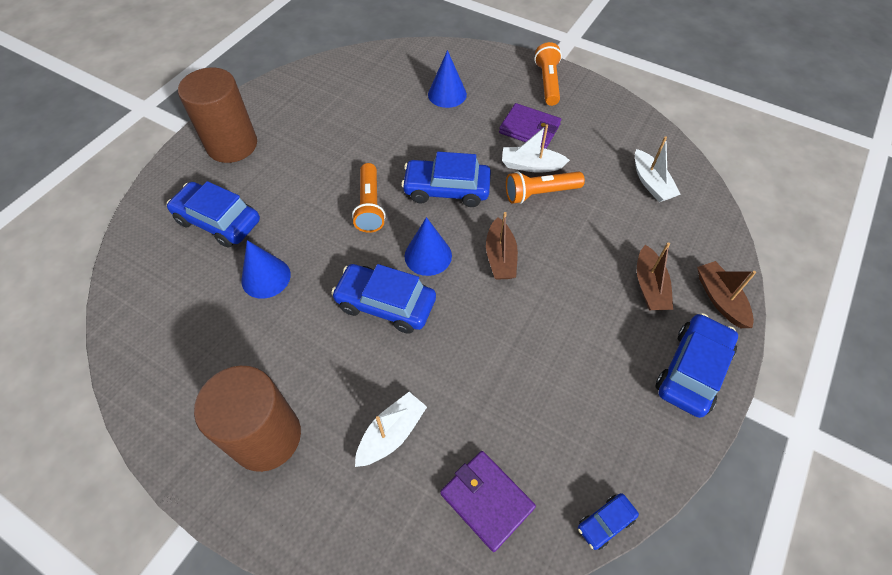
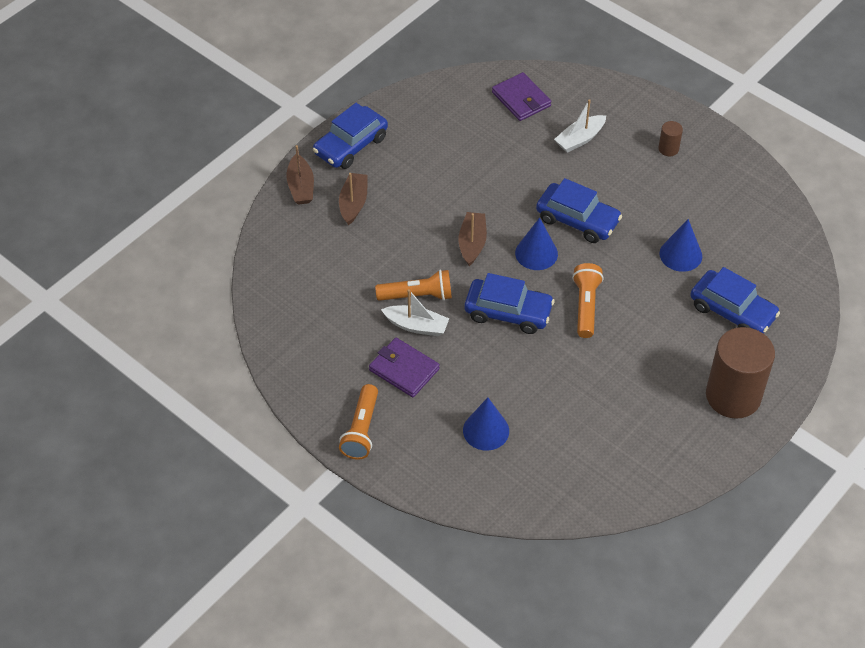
camera: 170 degrees left, 5 degrees down
brown cylinder [194,366,301,472] -> brown cylinder [658,121,683,156], size x0.42
blue car [578,493,639,550] -> none
white boat [635,136,681,202] -> none

